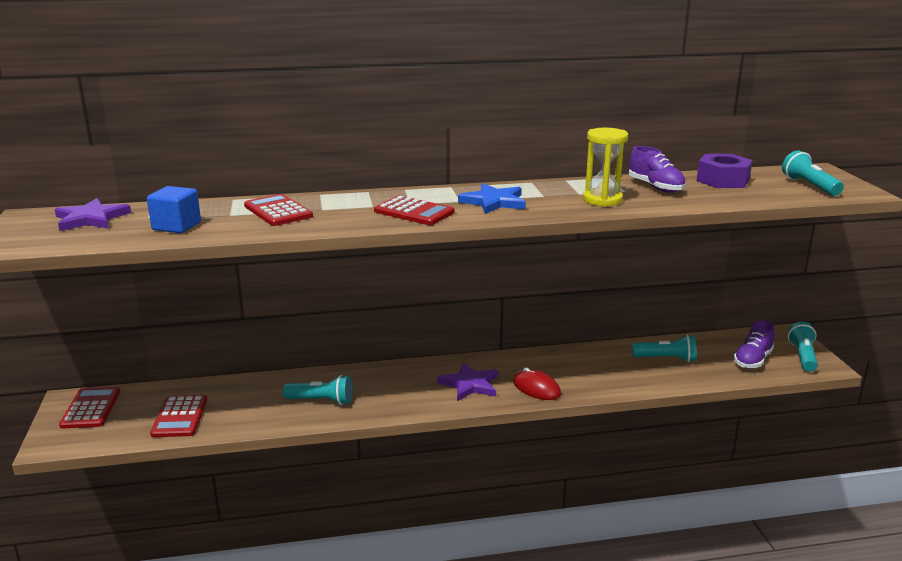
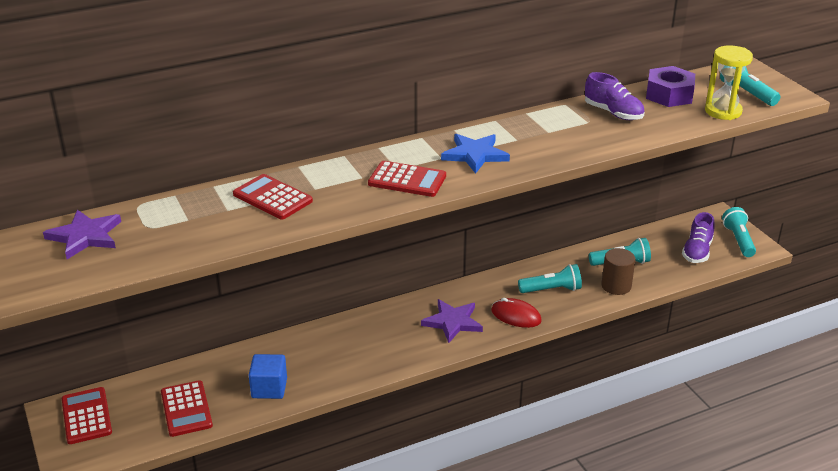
camera: 15 degrees left, 10 degrees up
blue cube [147,186,201,233] -> blue cube moved to [249,354,287,399]
turquoise flashlight [283,375,353,405] -> turquoise flashlight moved to [518,264,582,293]
yellow hourglass [583,128,628,207] -> yellow hourglass moved to [705,46,753,120]
none -> brown cylinder [601,248,636,295]

